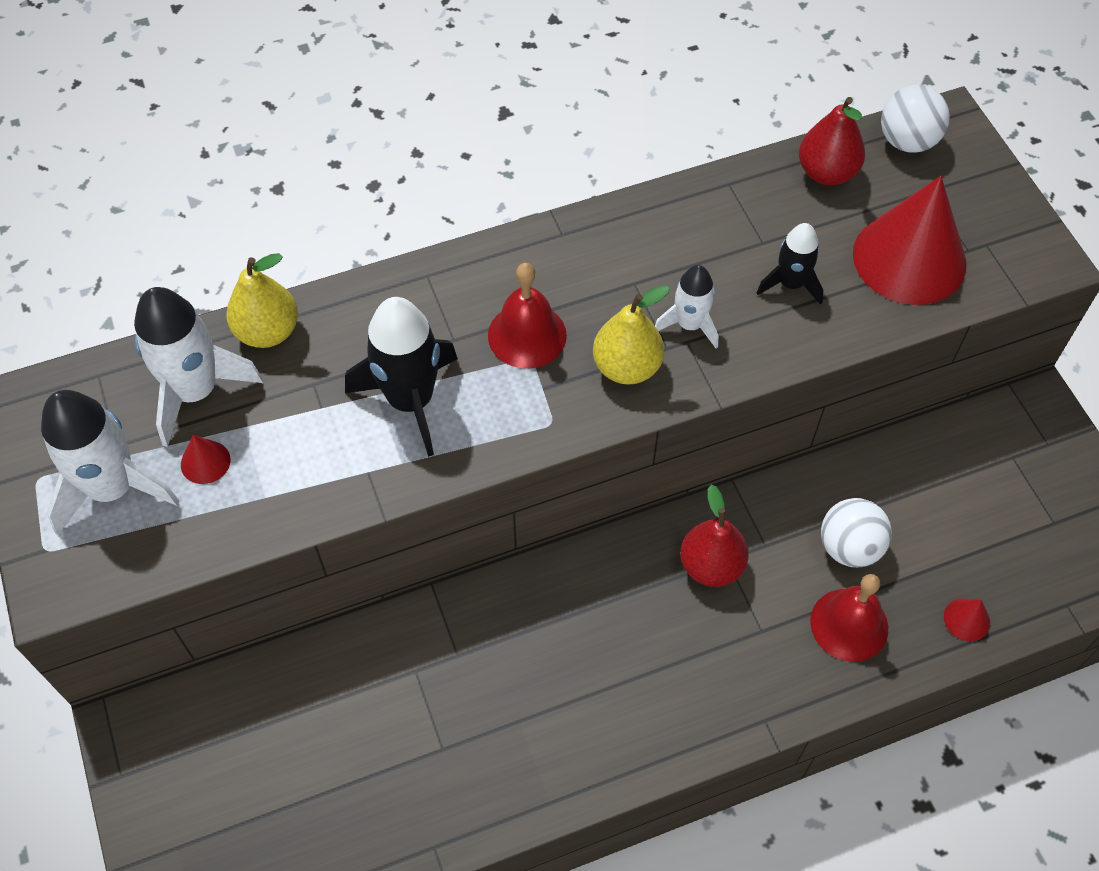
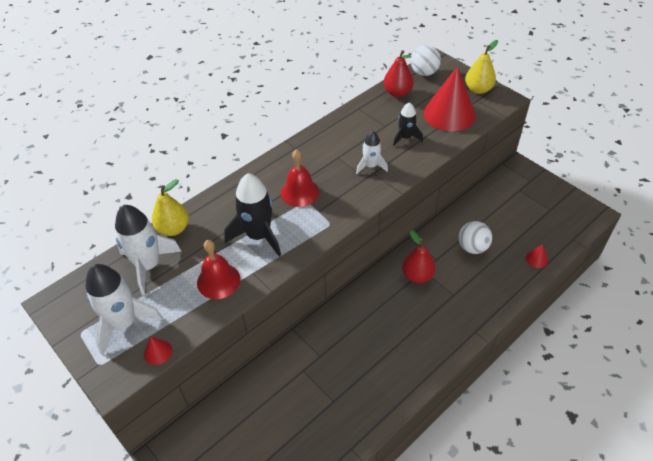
camera: 20 degrees left, 10 degrees down
red cone [181,435,231,484] -> red cone moved to [144,336,172,365]
yellow pear [593,285,670,385] -> yellow pear moved to [465,40,498,94]
red bell [810,574,888,662] -> red bell moved to [197,240,241,299]

